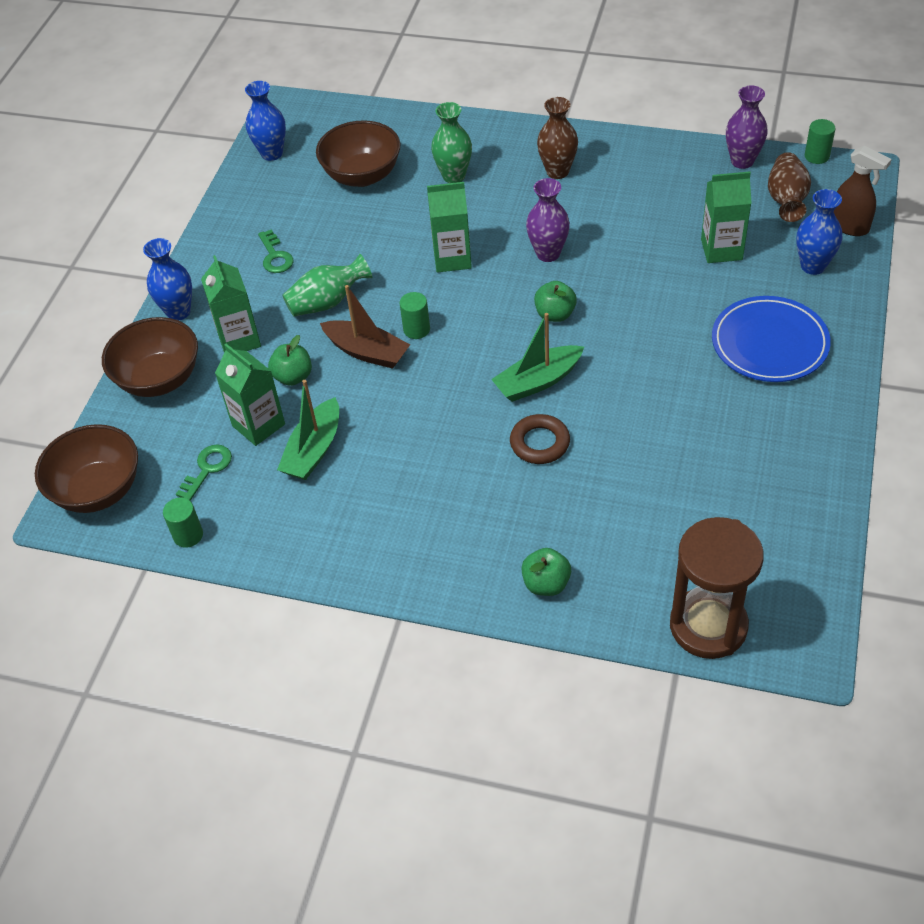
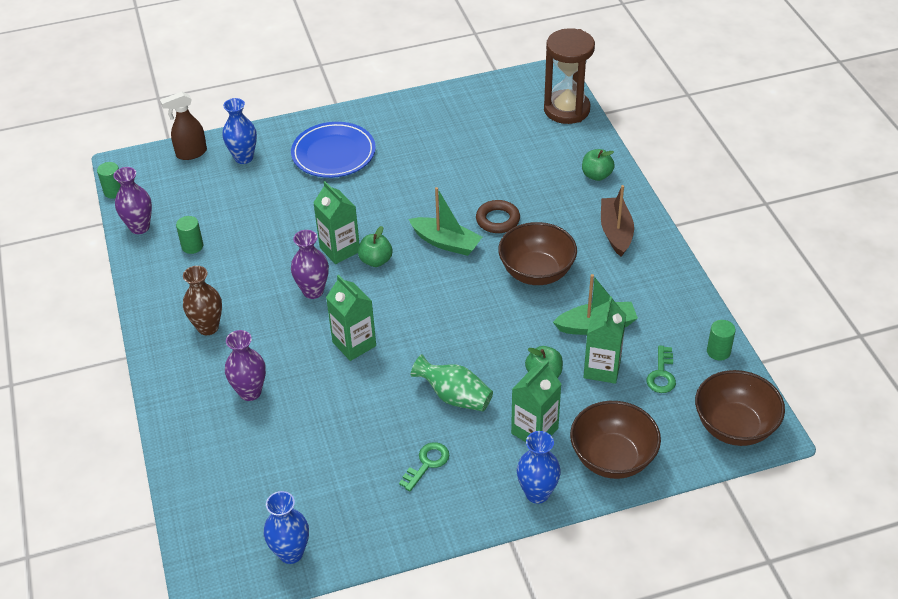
camera: 125 degrees left, 5 degrees down
green key [176,445,232,501] -> green key turned 75 degrees counterclockwise [646,345,676,393]
brown bowl [316,120,400,187] -> brown bowl moved to [498,222,577,285]
brown boat [320,285,410,369] -> brown boat moved to [601,185,634,257]
green cylinder [400,292,430,339] -> green cylinder moved to [176,216,203,254]
green vase [431,102,472,183] -> purple vase [225,330,266,401]
green carton [701,171,752,263] -> green carton moved to [313,181,360,264]
brown vase [768,152,811,222] -> none
brown spray bottle [834,146,892,236] -> brown spray bottle turned 120 degrees counterclockwise [160,92,207,160]

